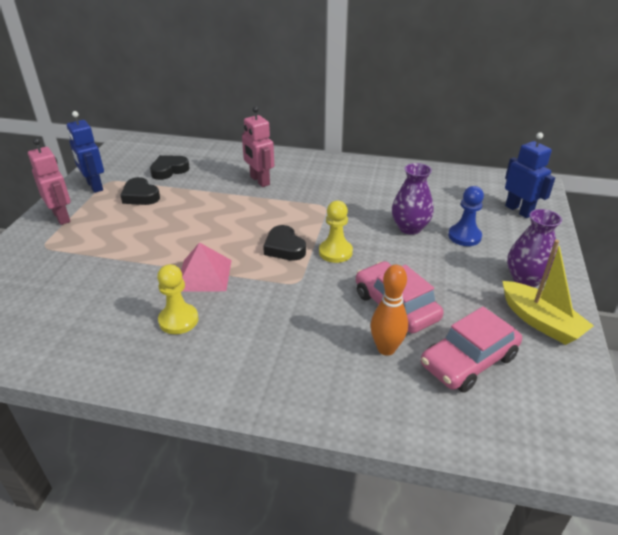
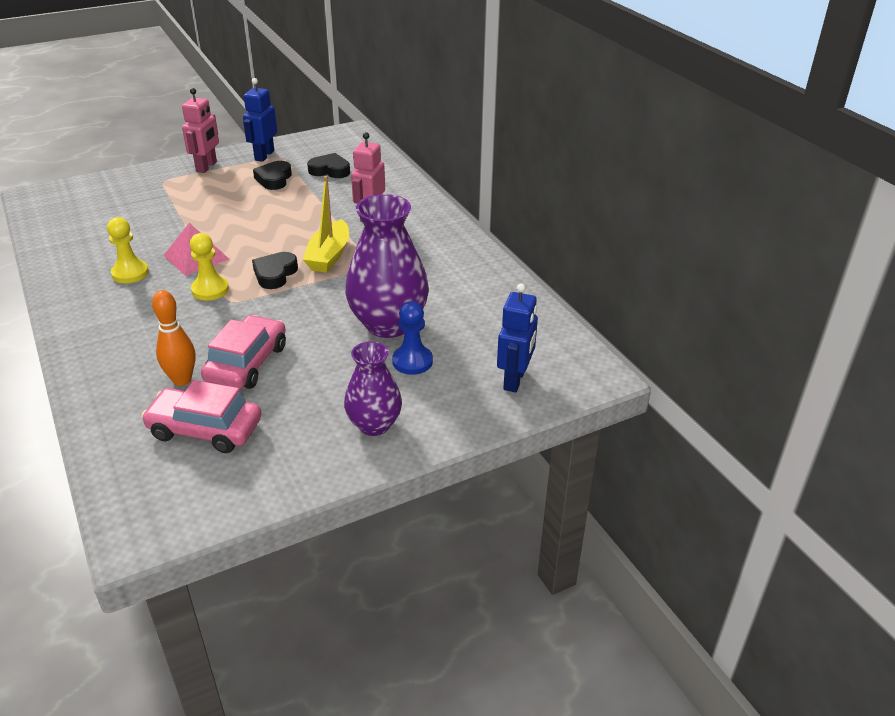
camera: 50 degrees right, 0 degrees up
yellow pawn [319,201,353,263] -> yellow pawn moved to [190,233,229,300]
purple vase [392,163,434,235] -> purple vase [345,194,429,338], size x1.65
yellow boat [502,240,594,345] -> yellow boat moved to [303,176,349,273]

